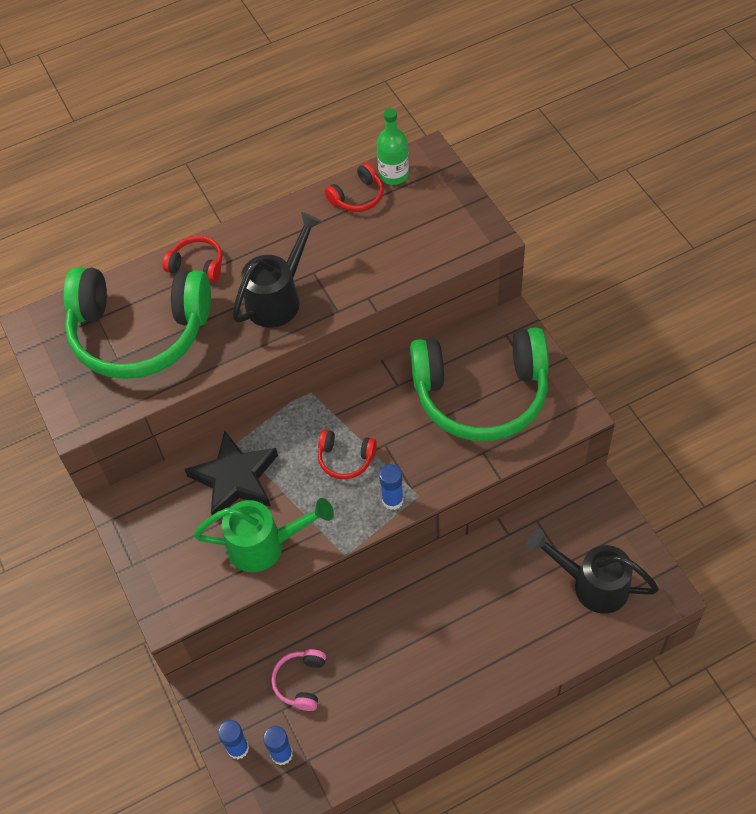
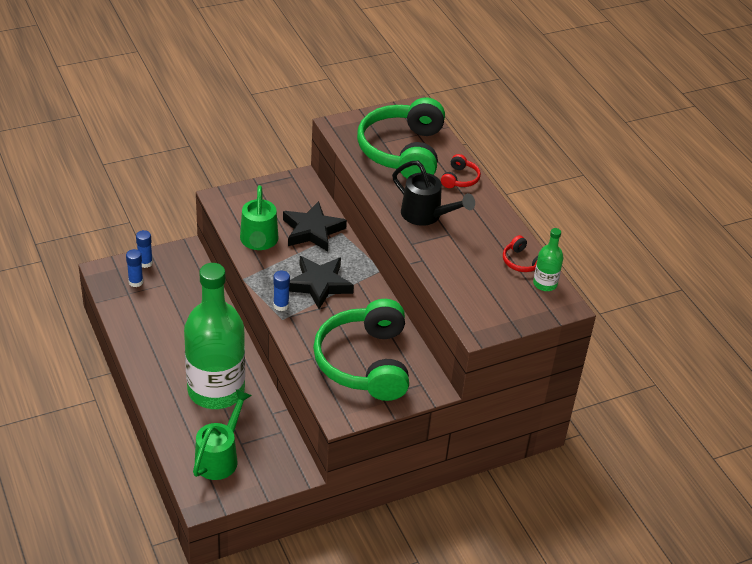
camera: 85 degrees right, 15 degrees down
pink headphones [271,649,326,711] -> none
red headphones [318,430,377,479] -> black star [289,256,354,309]
black watering can [527,529,659,614] -> green watering can [193,389,252,480]
none -> green bottle [184,263,245,409]

